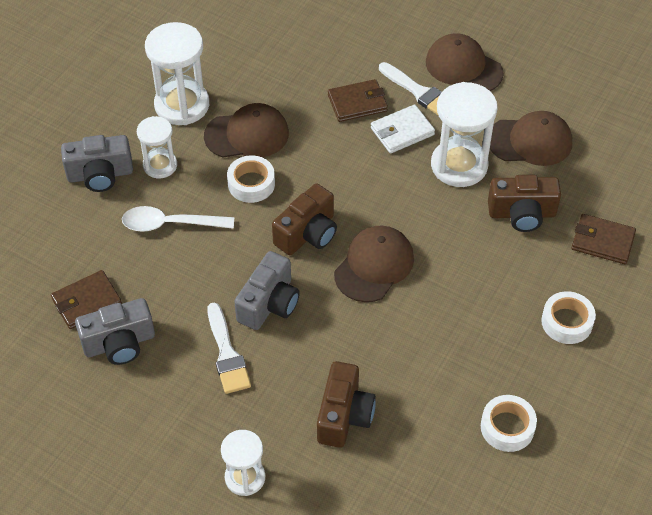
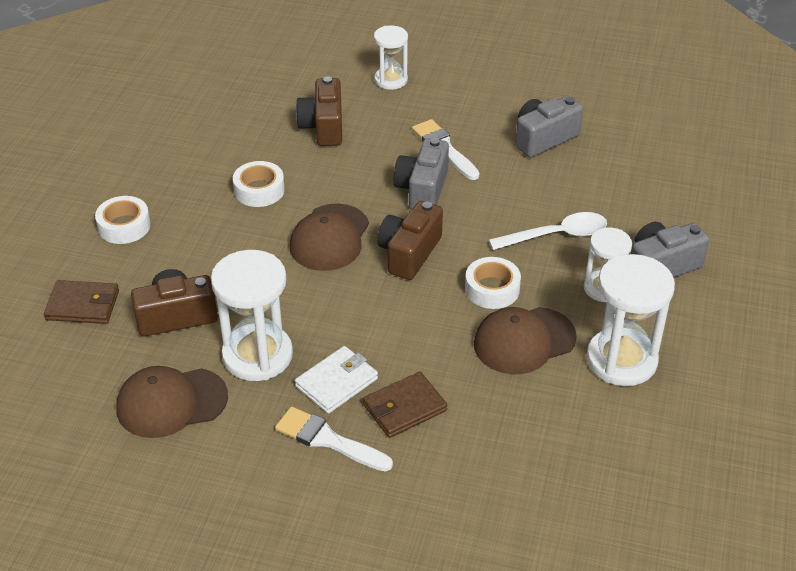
camera: 165 degrees right, 10 degrees down
brown wallet [51,270,122,329] -> none
brown cap [426,33,504,91] -> none
white tape [481,395,537,452] -> white tape moved to [233,161,285,207]

